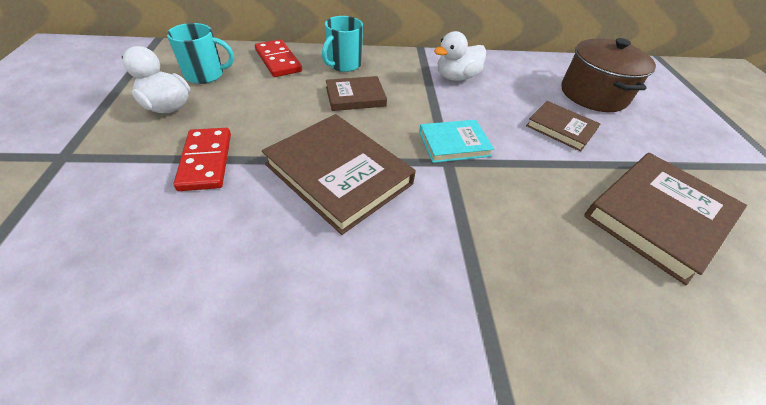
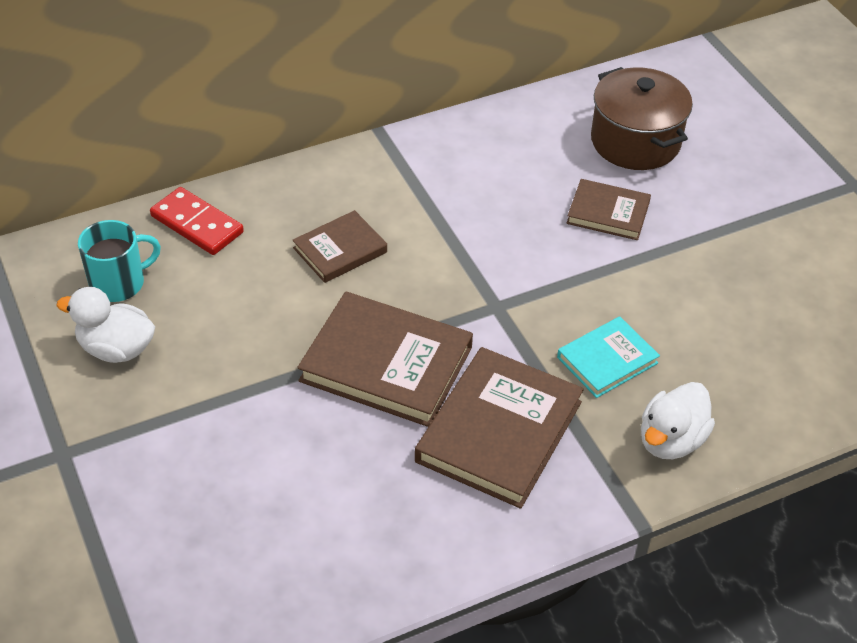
camera: 20 degrees left, 0 degrees up
red domino [174,128,231,191] -> none
turquoise mug [322,16,363,72] -> none
turquoise book [419,120,494,163] -> turquoise book moved to [557,316,660,398]
white duck [434,31,486,81] -> white duck moved to [641,382,715,459]
brown book [584,153,747,285] -> brown book moved to [415,347,584,509]

